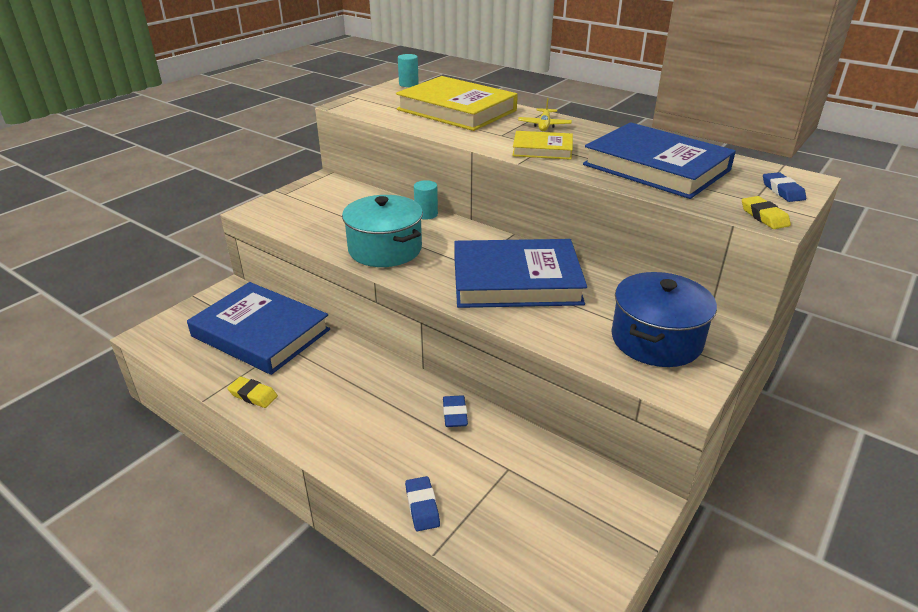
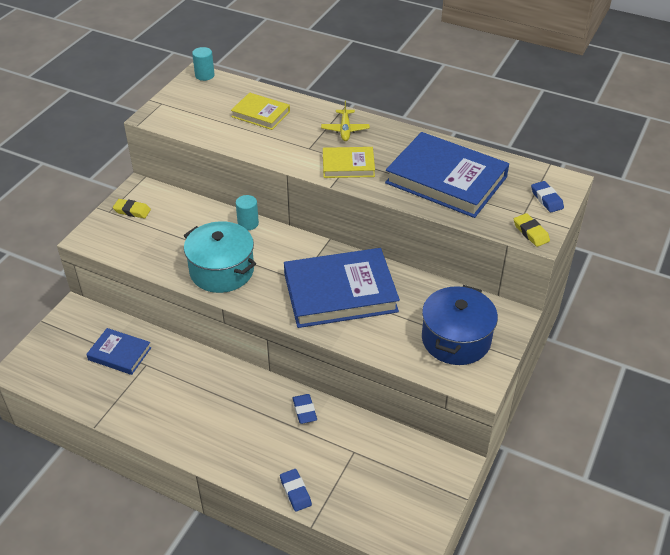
camera: 10 degrees left, 10 degrees up
blue book [187,282,330,375] -> blue book [86,328,151,375], size x0.52
yellow eraser [227,377,278,408] -> yellow eraser moved to [113,199,151,218]
yellow book [396,76,518,131] -> yellow book [231,92,290,130], size x0.52

